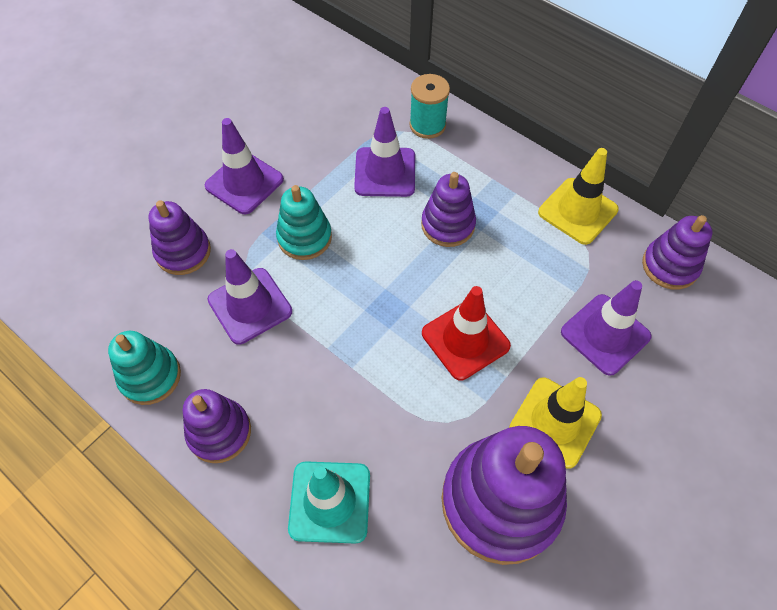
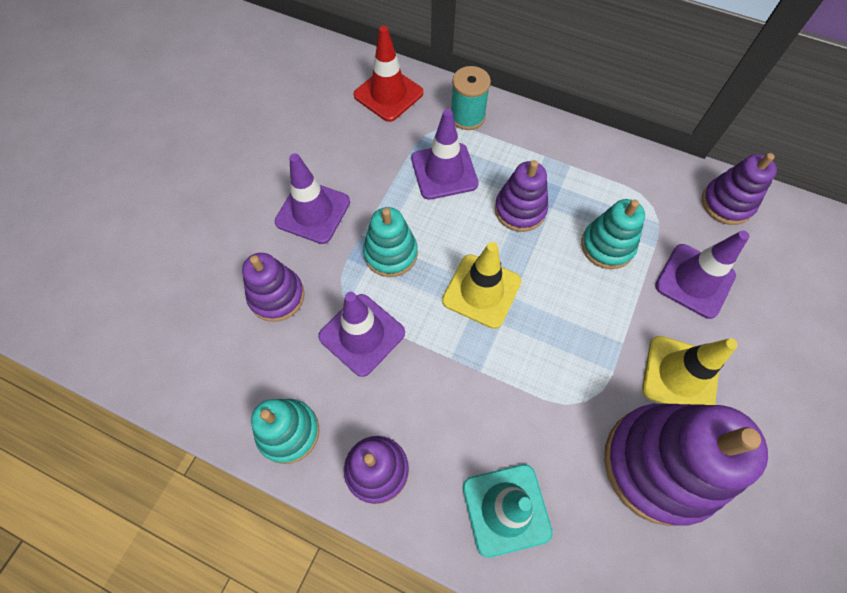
camera: 15 degrees left, 5 degrees up
red traffic cone [422,286,511,380] -> red traffic cone moved to [354,26,423,122]
yellow traffic cone [538,148,619,245] -> yellow traffic cone moved to [442,242,522,329]
none -> turquoise stacking toy [581,199,645,269]

